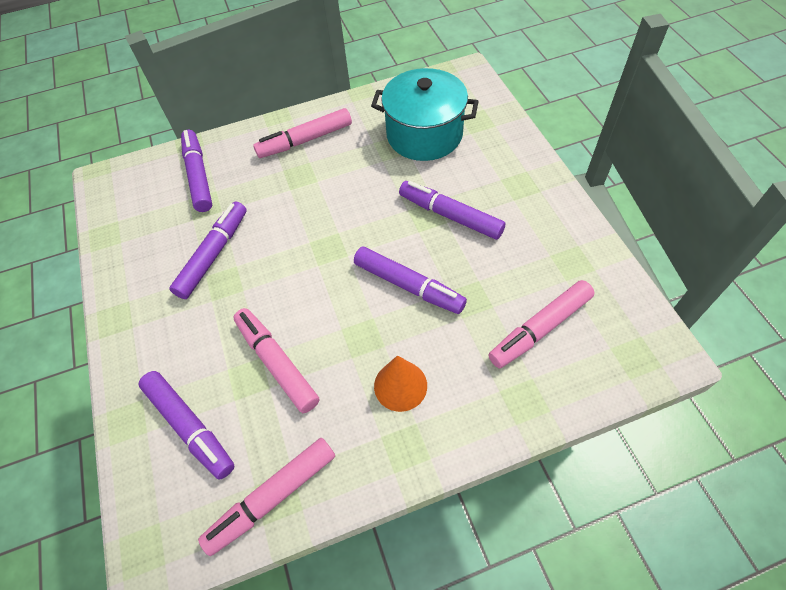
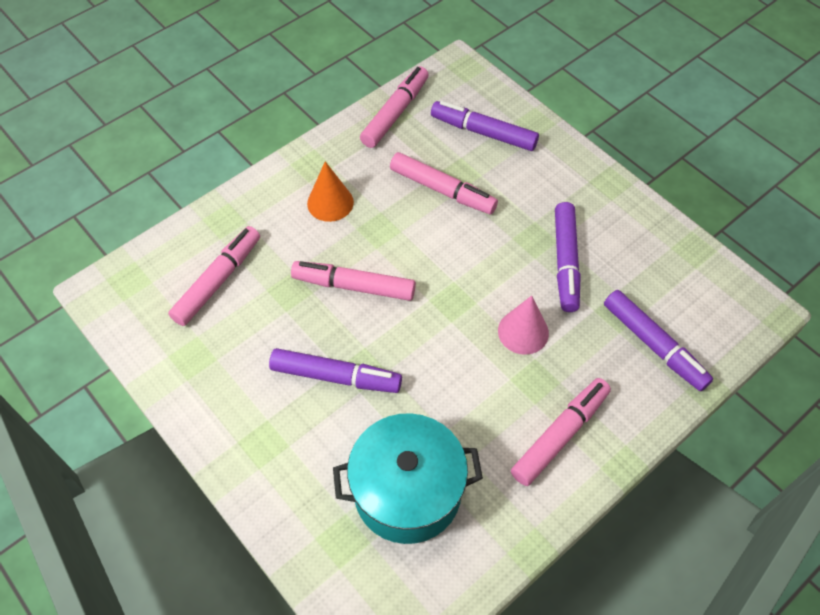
camera: 155 degrees right, 0 degrees up
purple marker [354,247,467,314] -> pink marker [291,261,416,301]
none -> pink cone [498,296,549,355]

